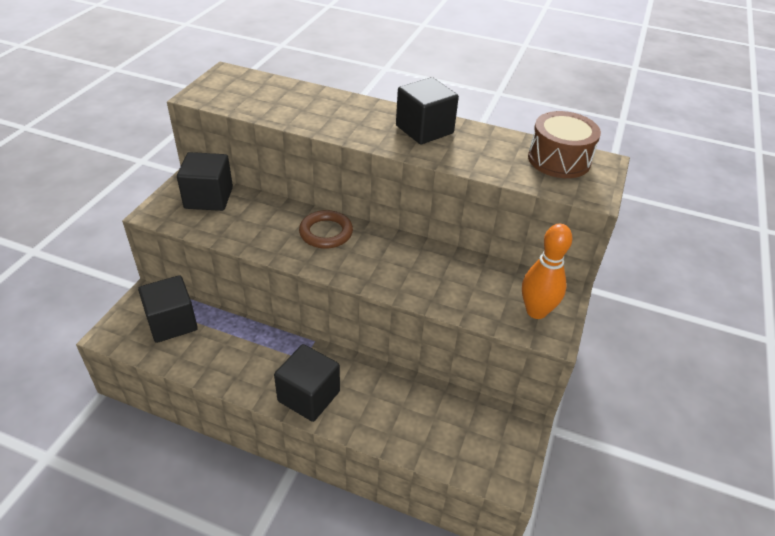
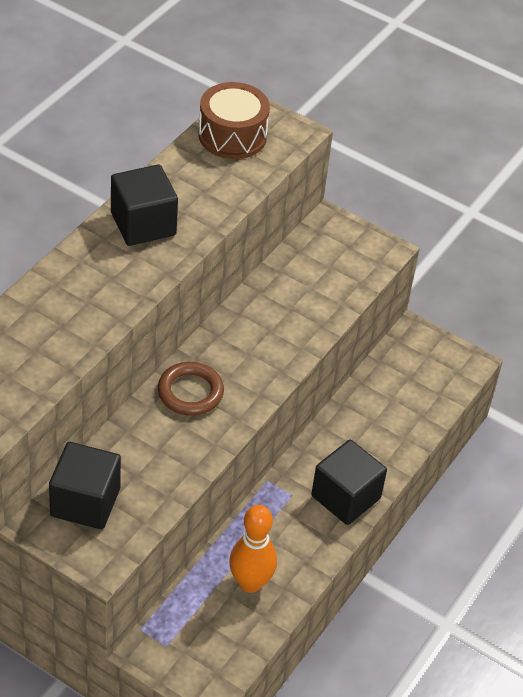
camera: 80 degrees left, 5 degrees up
black cube [138,275,198,343] -> none
orange bowling pin [522,224,572,319] -> orange bowling pin moved to [229,505,277,593]

